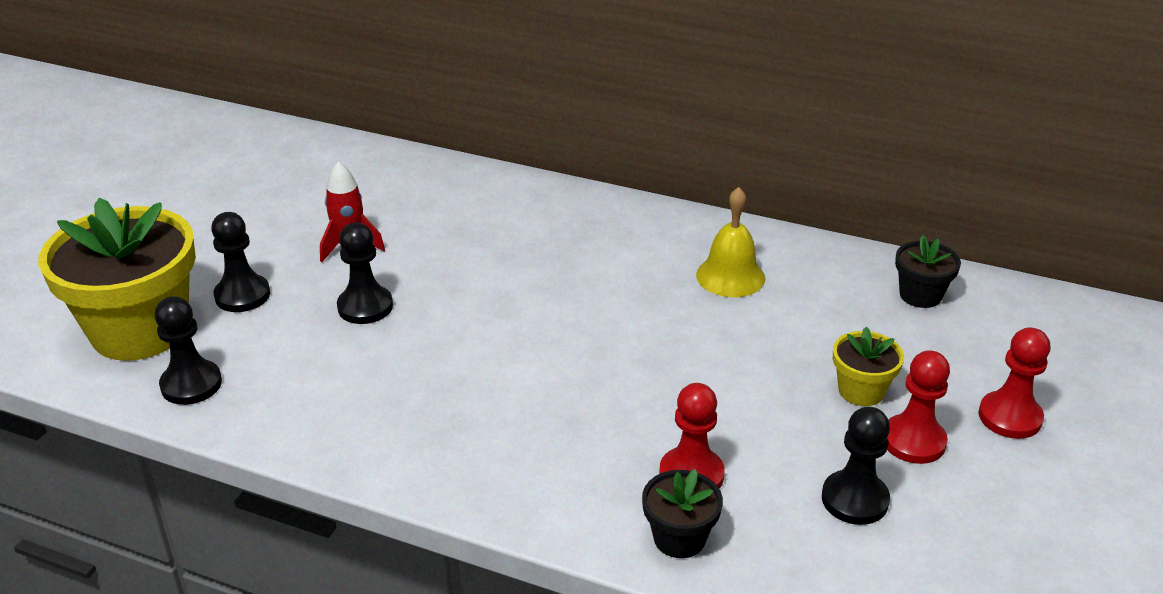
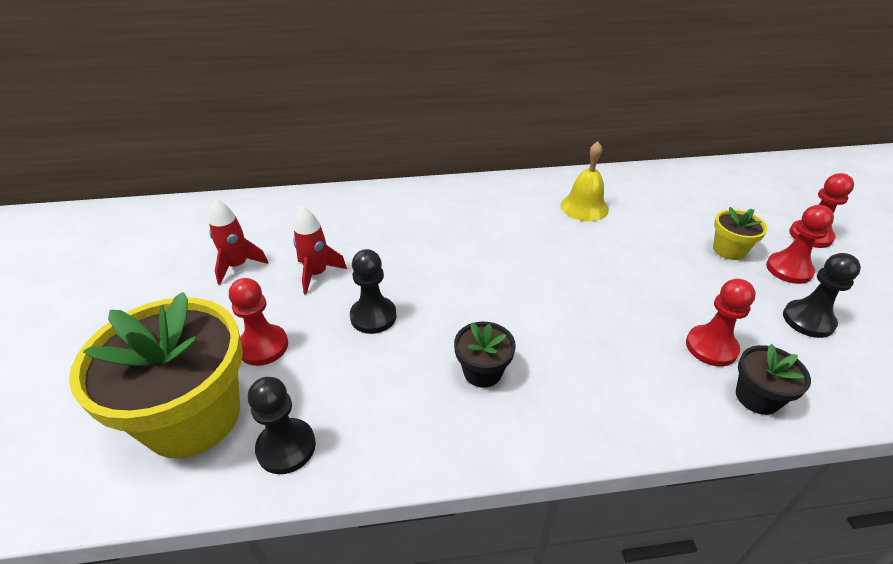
camera: 30 degrees left, 5 degrees up
black pawn [211,212,270,312] -> red pawn [229,278,288,366]
black flower pot [895,236,961,308] -> black flower pot moved to [454,322,516,388]
none -> red rocket [209,199,268,285]

